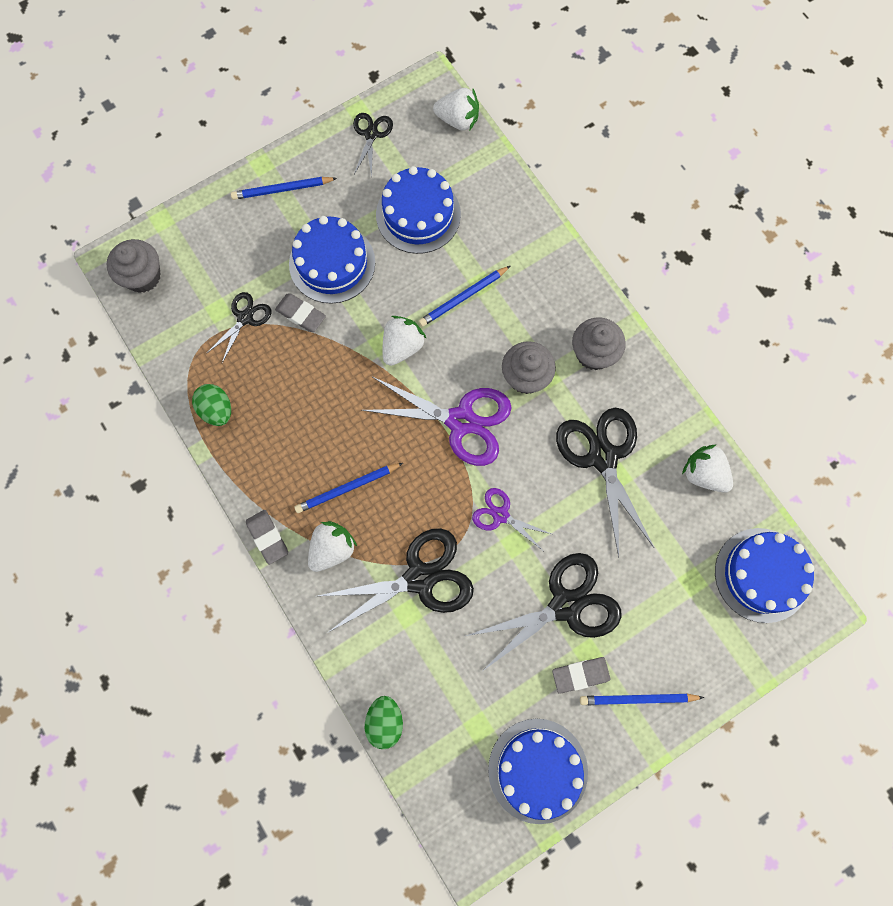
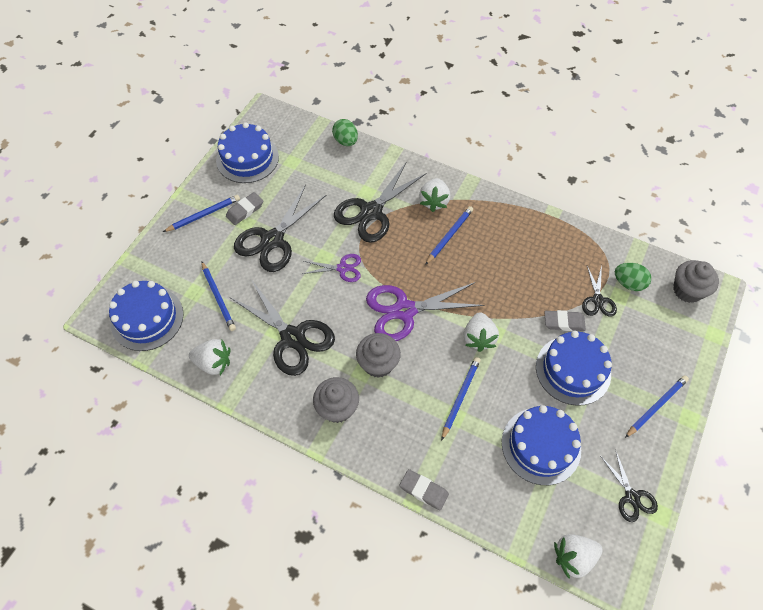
camera: 150 degrees right, 15 degrees down
green egg [192,384,231,426] -> green egg moved to [615,263,651,291]
grey eraser [246,510,288,565] -> grey eraser moved to [399,469,449,511]
none -> blue pencil [201,261,236,331]

